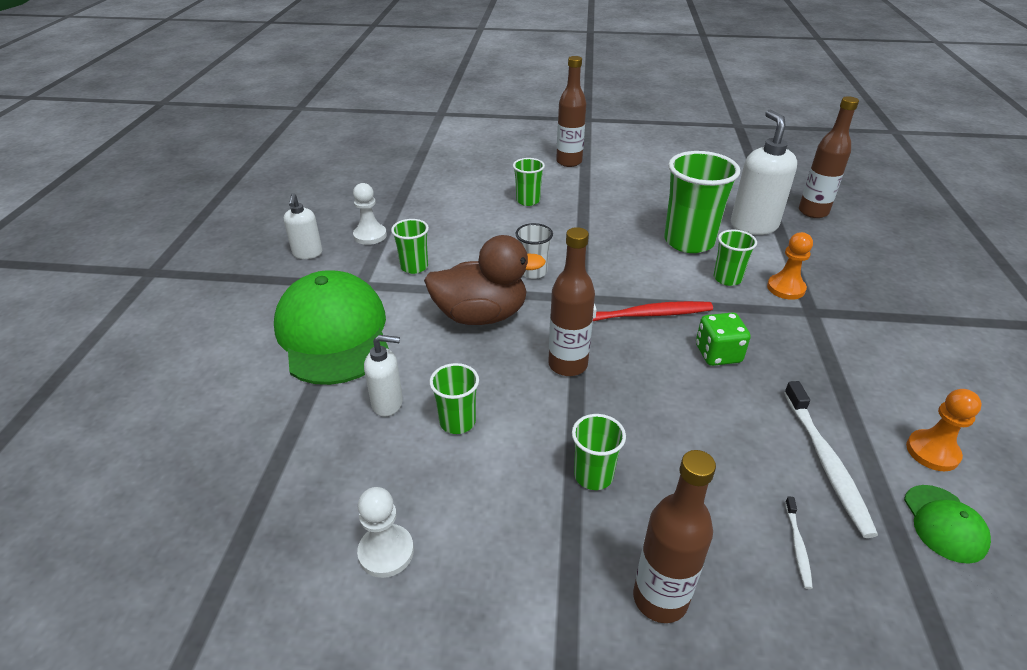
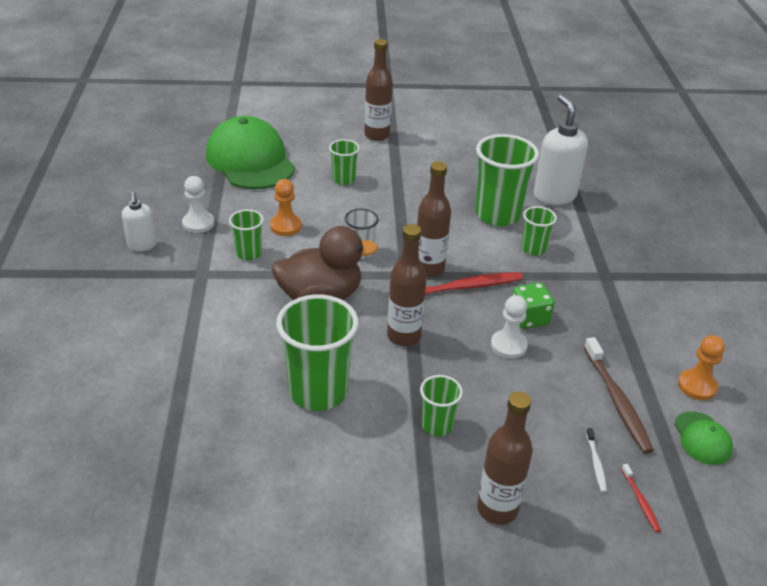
camera: 10 degrees left, 0 degrees up
green cap [274,270,389,385] -> green cap moved to [206,116,295,189]
white pawn [357,487,414,578] -> white pawn moved to [491,295,528,359]
white soap dispenser [364,335,403,416] -> none
green cup [429,363,479,434] -> green cup [276,294,359,411], size x1.91
orange pawn [767,232,813,300] -> orange pawn moved to [270,179,302,236]
white toothbrush [784,381,878,538] -> brown toothbrush [584,337,654,454]
brown bottle [799,96,859,218] -> brown bottle moved to [417,161,451,277]
none -> red toothbrush [622,464,661,532]

